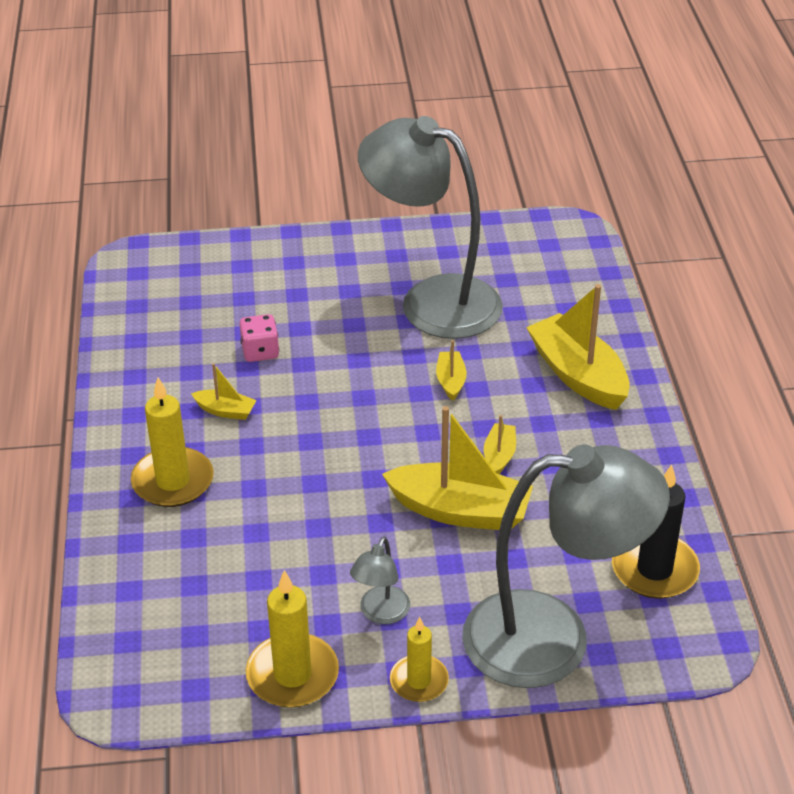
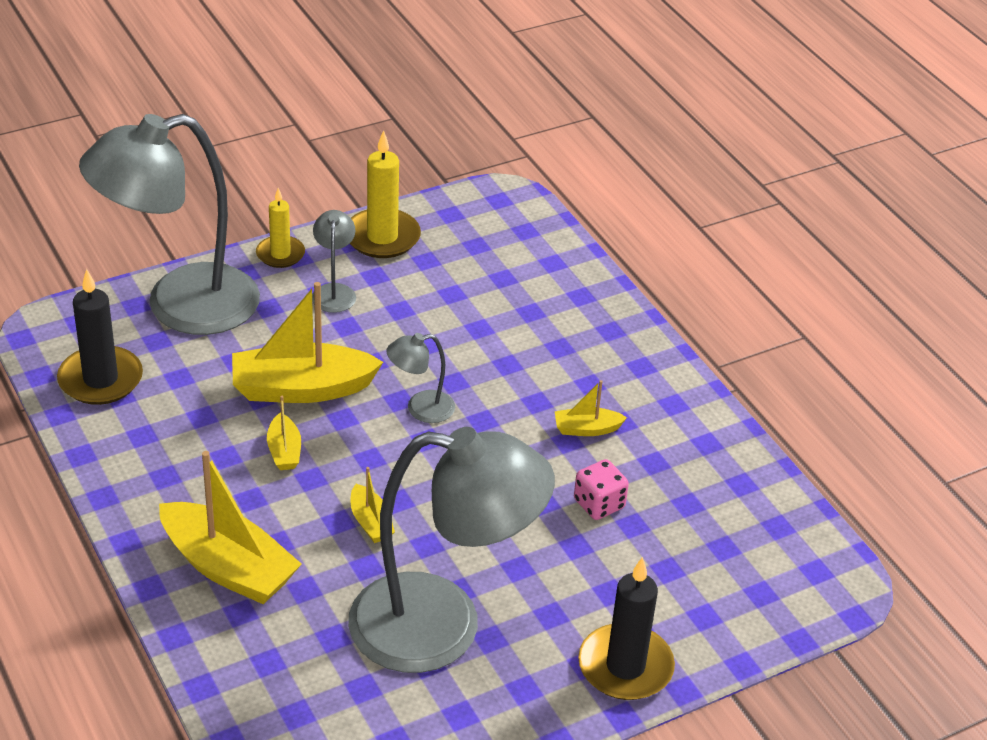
camera: 155 degrees right, 0 degrees up
yellow candle [131,378,214,507] -> none
none -> grey lamp [386,333,455,423]
none -> black candle [578,557,675,700]

